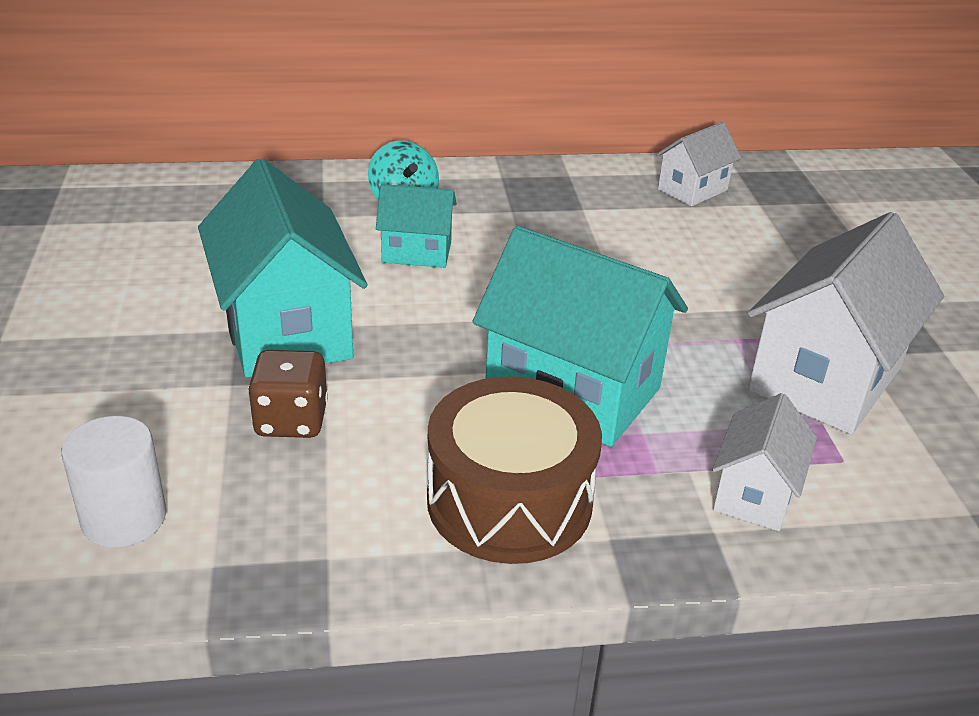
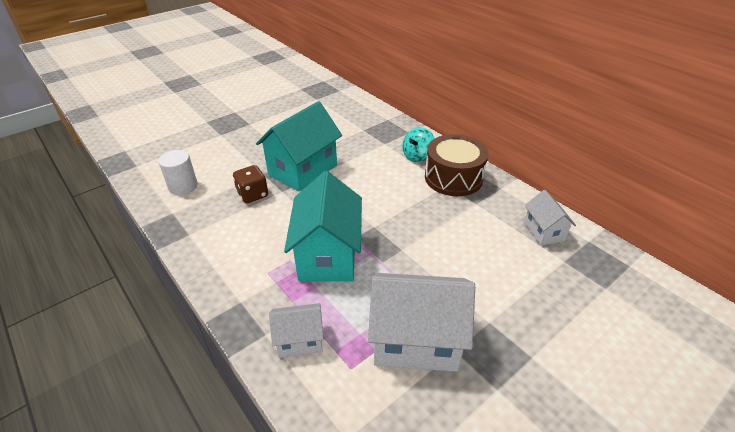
camera: 60 degrees right, 5 degrees up
turquoise house [376,184,457,268] -> none
brown drum [427,377,602,564] -> brown drum moved to [425,134,489,196]
white house [656,122,741,206] -> white house turned 60 degrees clockwise [524,190,576,246]

